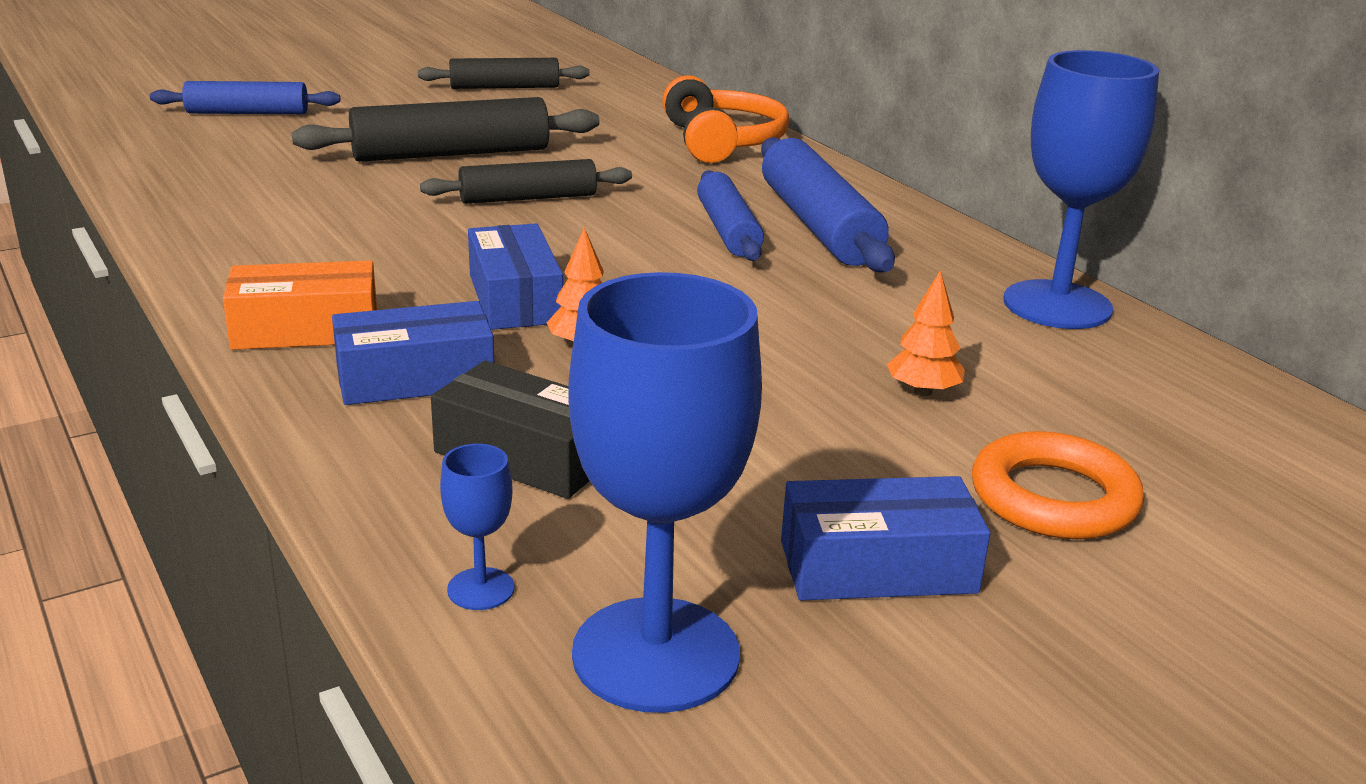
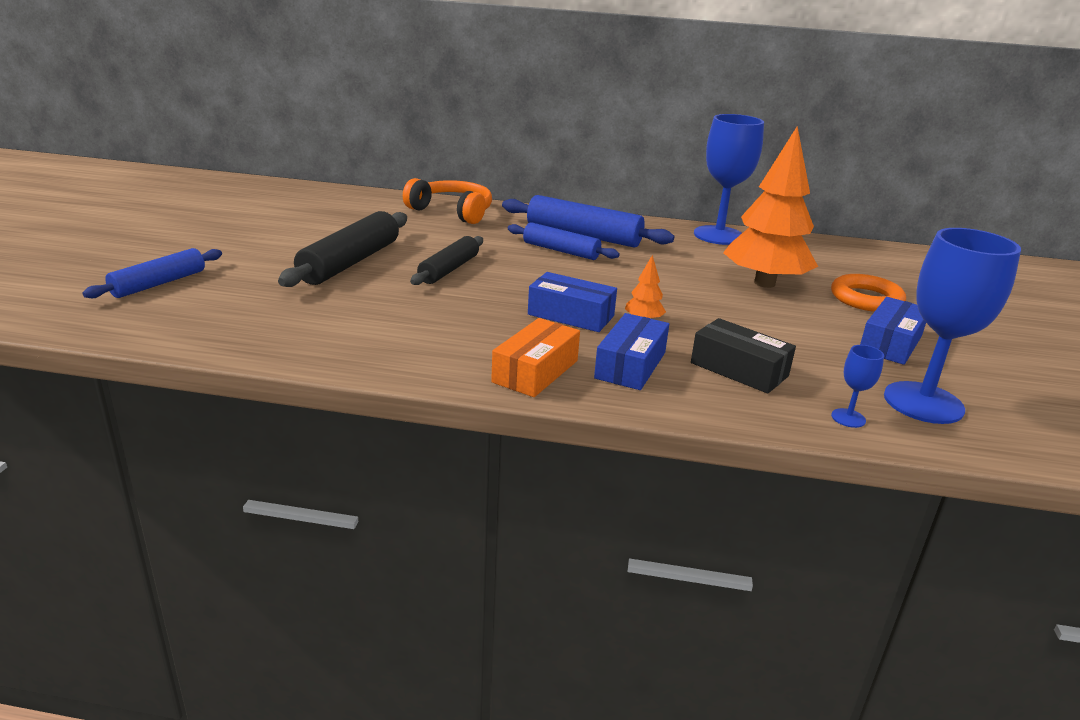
camera: 50 degrees left, 0 degrees up
black rolling pin [418,58,590,89] -> none
black box [431,361,589,499] -> black box turned 60 degrees clockwise [691,318,796,394]
orange tree [887,270,965,396] -> orange tree [723,126,818,288], size x2.49

